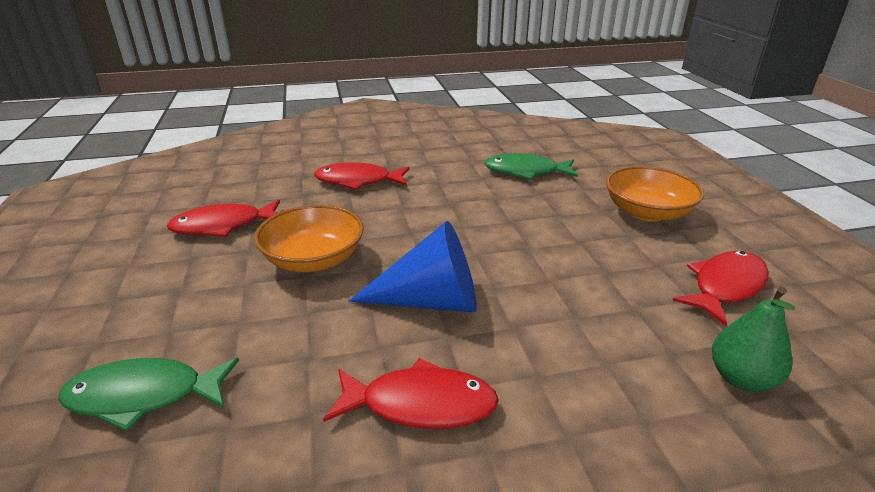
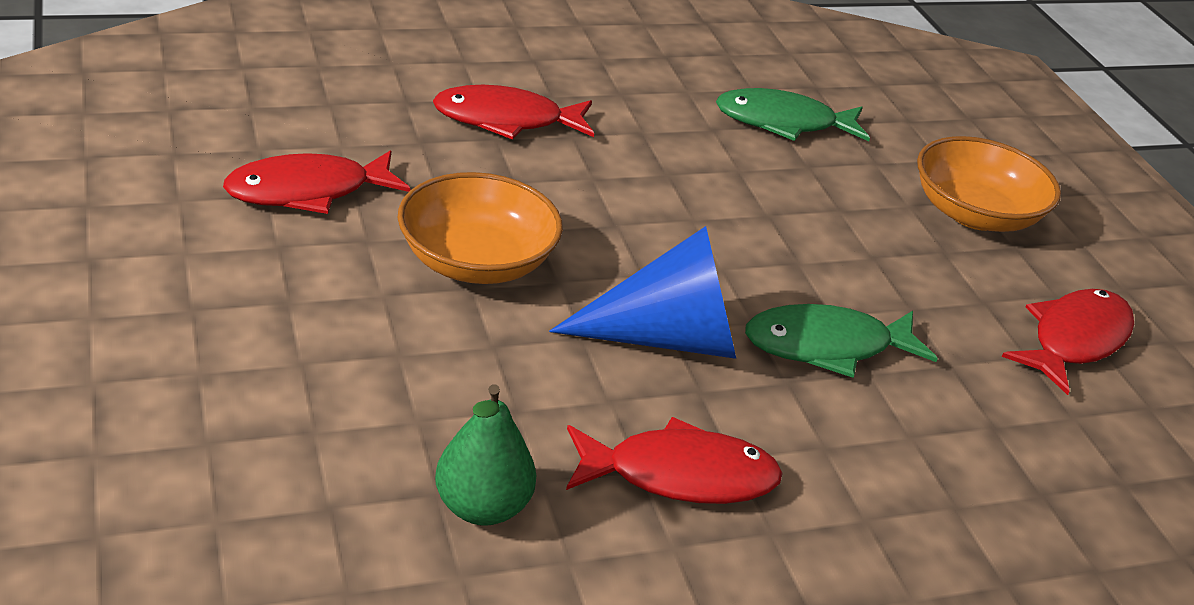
camera: 10 degrees left, 5 degrees up
green fish [58,358,239,432] -> green fish moved to [745,304,938,378]
green pear [712,287,795,392] -> green pear moved to [435,384,536,526]

